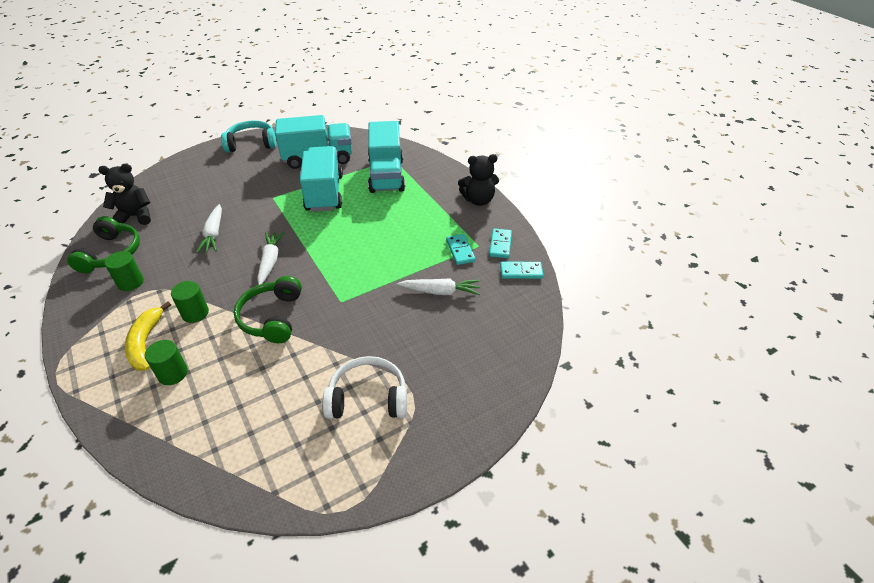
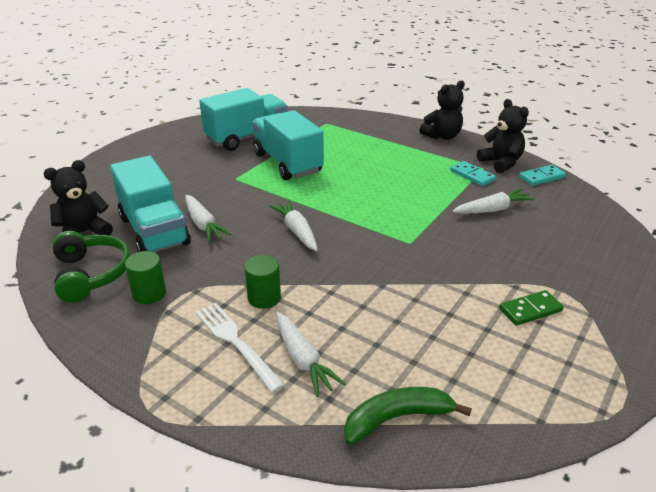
camera: 25 degrees left, 10 degrees down
yellow banana [125,302,171,371] -> white fork [196,303,285,393]
green cylinder [145,340,188,385] -> white carrot [276,312,346,397]
turquoise headphones [221,120,276,153] -> none
green headphones [234,276,302,343] -> none
white headphones [323,356,407,419] -> green domino [499,290,564,326]
turquoise truck [368,121,405,193] -> turquoise truck moved to [110,156,191,252]
turquoise domino [489,228,512,258] -> black teddy bear [477,99,529,173]
none -> green banana [344,387,472,445]

